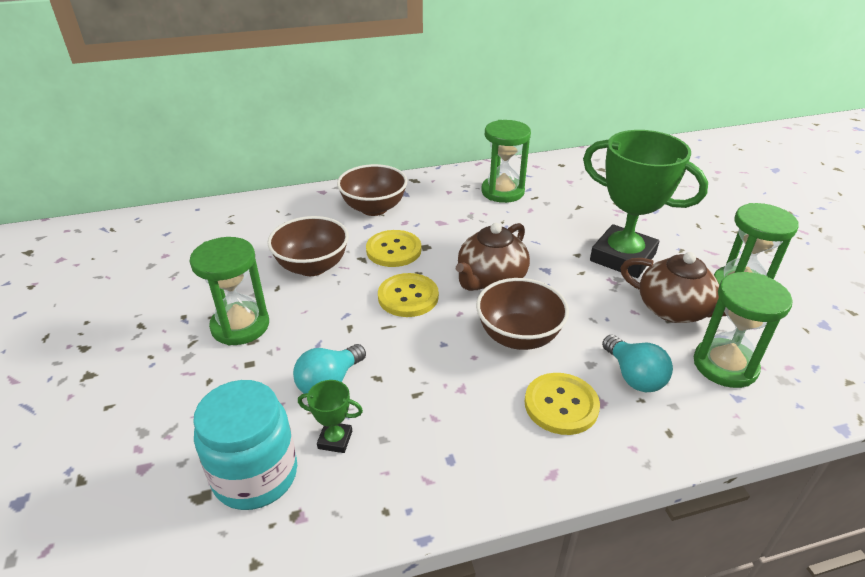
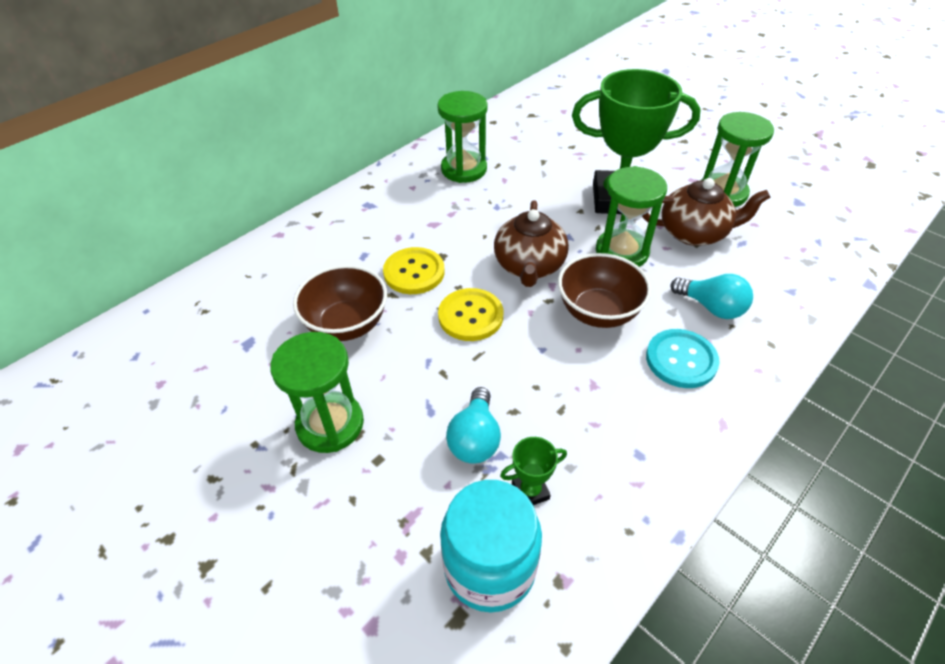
camera: 30 degrees left, 10 degrees up
brown bowl [337,164,407,216] -> none
yellow button [525,373,600,435] -> turquoise button [646,329,720,388]
green hourglass [694,272,793,388] -> green hourglass moved to [596,166,667,267]

